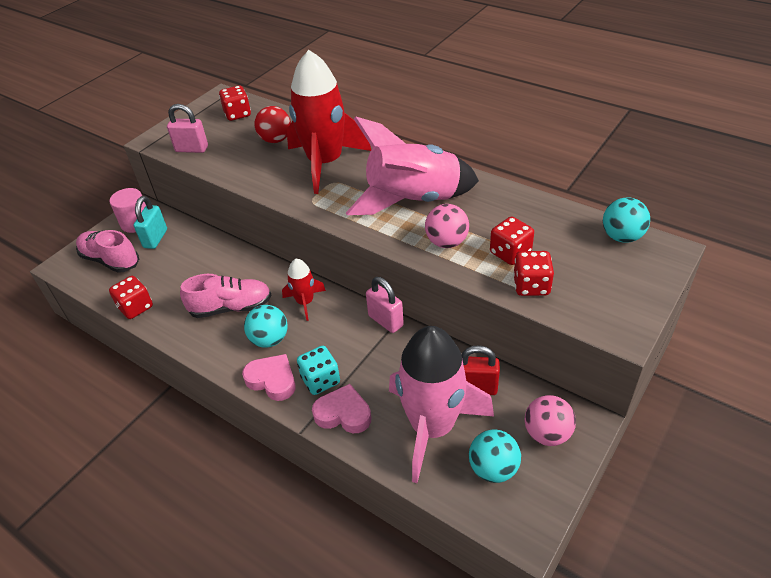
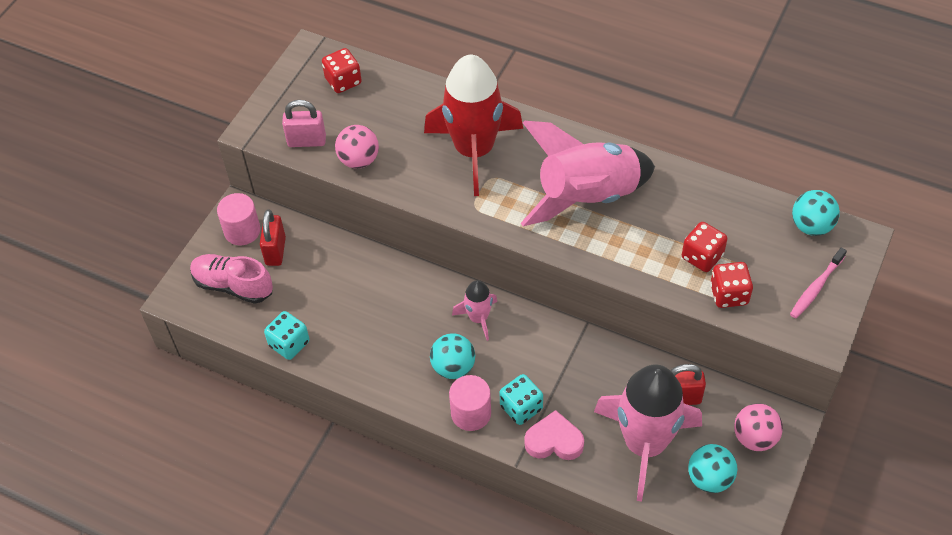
camera: 10 degrees left, 10 degrees up
red dice [109,276,153,319] -> turquoise dice [264,311,309,360]
turquoise padlock [134,196,167,249] -> red padlock [260,210,286,266]
pink shoe [180,274,272,318] -> none
pink heart [242,354,295,401] -> pink cylinder [449,375,491,431]
red ball [254,106,291,143] -> none
red rocket [282,259,326,321] -> pink rocket [452,280,497,341]
pink padlock [366,277,404,333] -> none
pink ball [425,204,469,248] -> pink ball moved to [335,125,379,169]
none -> pink toothbrush [790,247,847,318]

